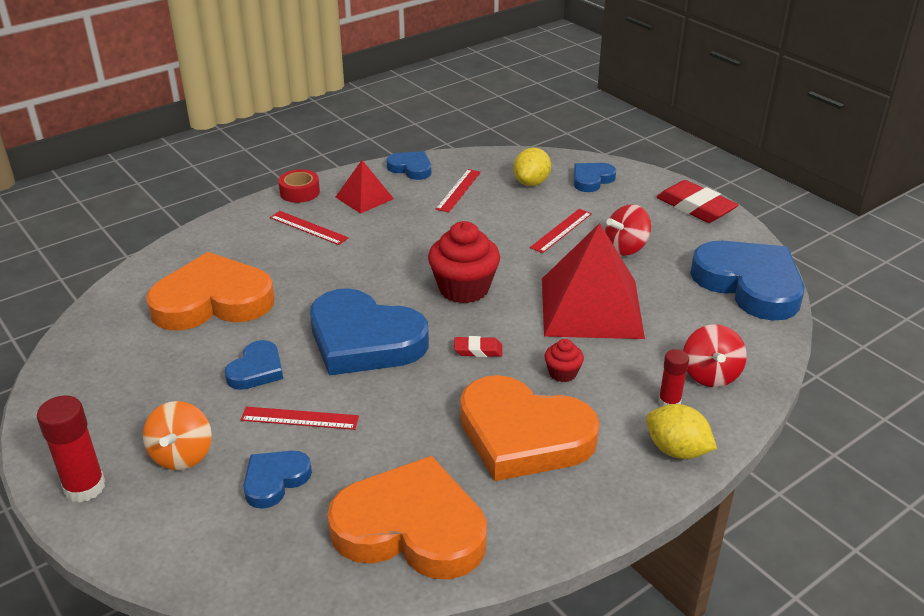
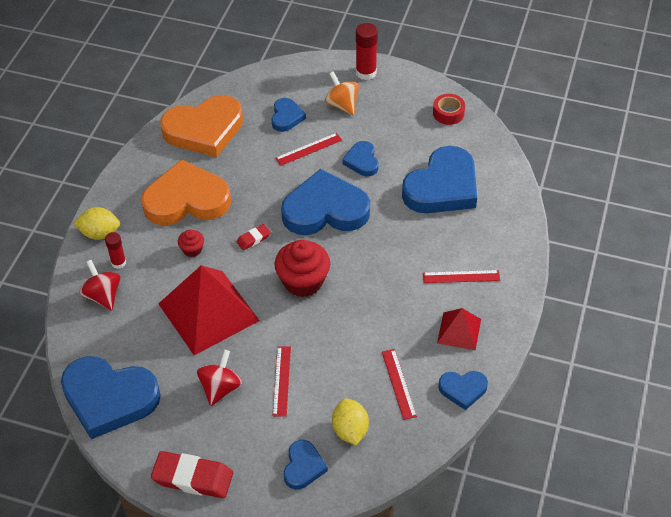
camera: 145 degrees right, 15 degrees up
orange heart [146,252,275,330] -> blue heart [402,146,477,213]
red tape [278,169,320,203] -> red tape moved to [433,94,465,125]

